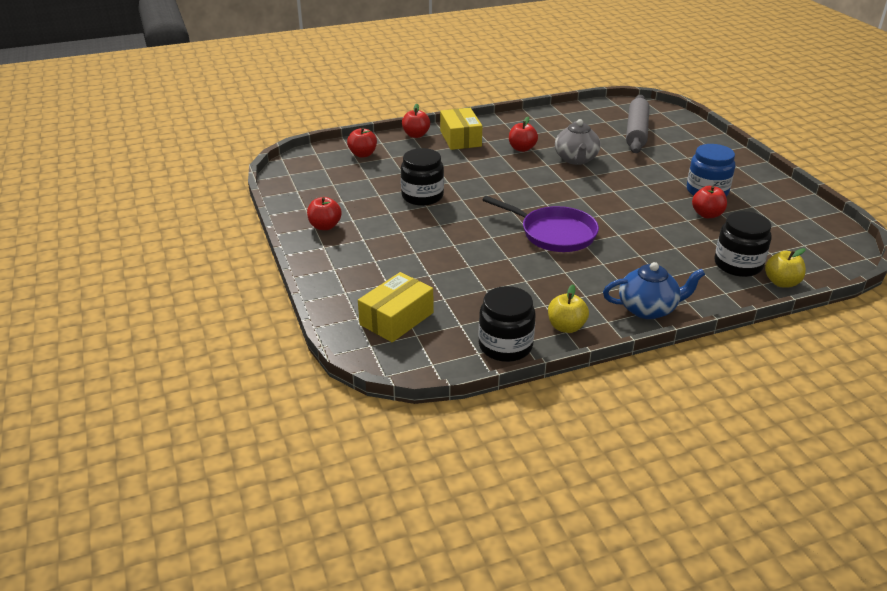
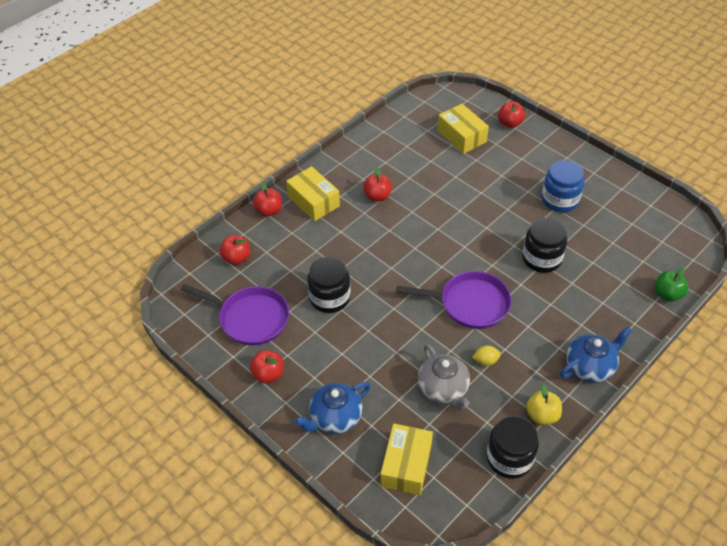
camera: 25 degrees left, 15 degrees up
grey teapot [555,119,601,165] -> grey teapot moved to [418,344,470,411]
grey rolling pin [626,95,649,153] -> yellow box [438,104,489,154]
red apple [692,186,727,218] -> red apple moved to [498,102,525,128]
black jar [715,211,772,277] -> black jar moved to [522,218,567,273]
yellow apple [765,248,806,288] -> green apple [655,267,688,302]
none -> purple pan [181,284,289,345]
none -> blue teapot [294,382,371,434]
none -> yellow lemon [472,345,501,366]

